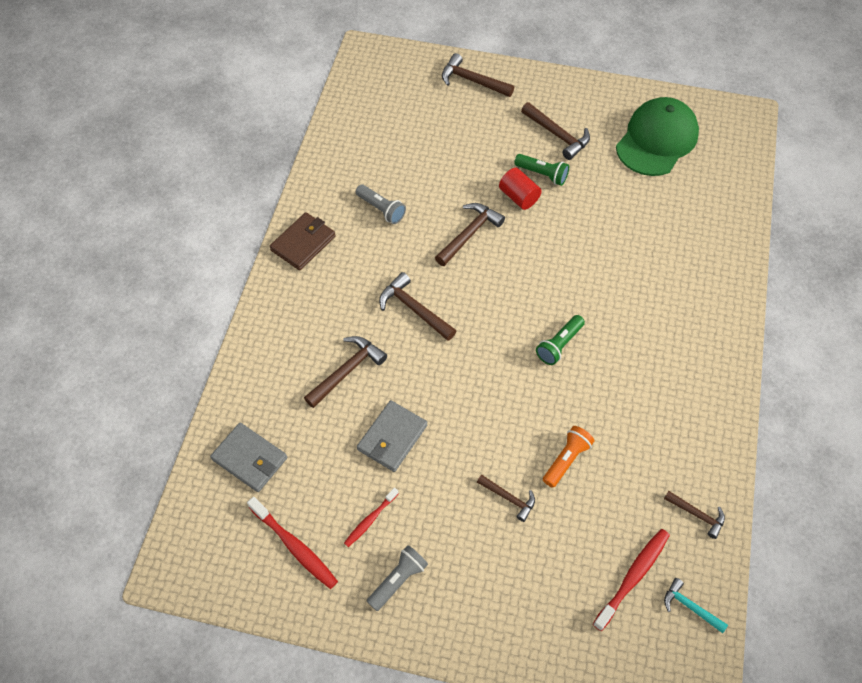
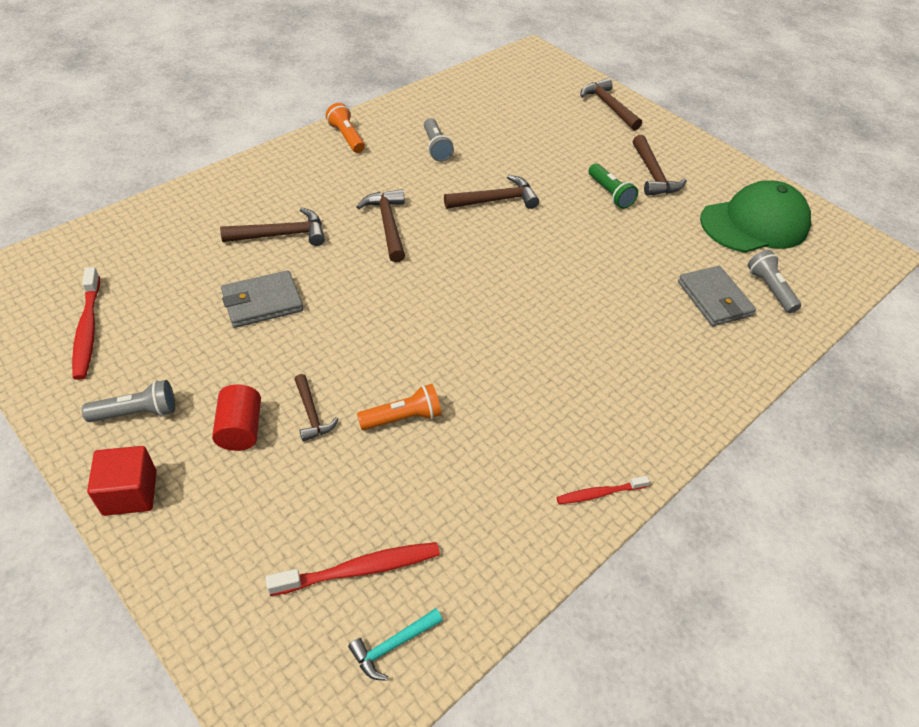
camera: 30 degrees right, 10 degrees down
grey wallet [210,423,287,492] -> grey wallet moved to [678,266,756,326]
brown wallet [270,212,336,270] -> orange flashlight [326,103,365,153]
red toothbrush [344,488,399,547] -> red toothbrush moved to [557,476,650,504]
red cylinder [499,168,542,210] -> red cylinder moved to [212,384,261,451]
green flashlight [536,315,585,365] -> none
brown hammer [664,491,725,539] -> none
turquoise hammer [664,578,728,633] -> turquoise hammer turned 105 degrees counterclockwise [348,608,443,681]
none -> red cube [87,446,157,516]
none -> grey flashlight [748,250,801,313]

